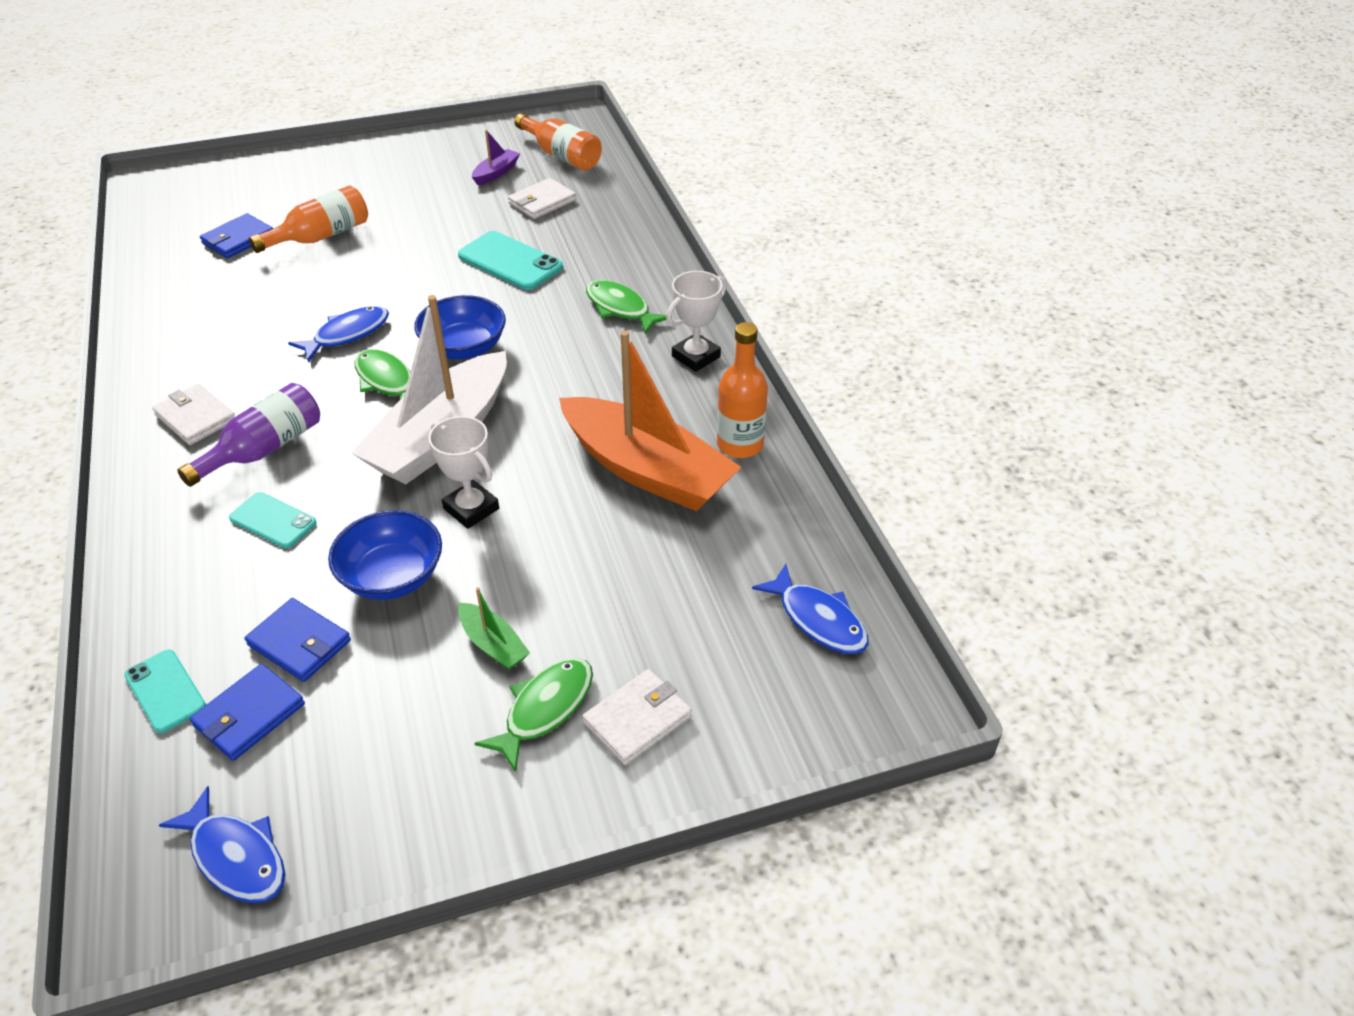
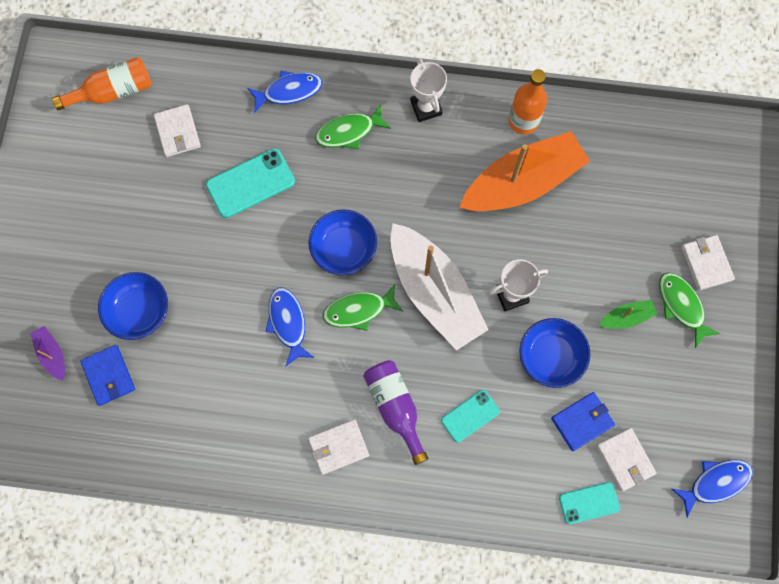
camera: 65 degrees left, 30 degrees up
blue wallet [190,664,305,761] -> white wallet [596,428,656,491]
orange bottle [249,186,368,253] -> blue bowl [98,272,168,340]
purple boat [472,130,520,185] -> purple boat moved to [30,326,65,381]
blue fish [752,564,869,654] -> blue fish moved to [247,71,322,113]

